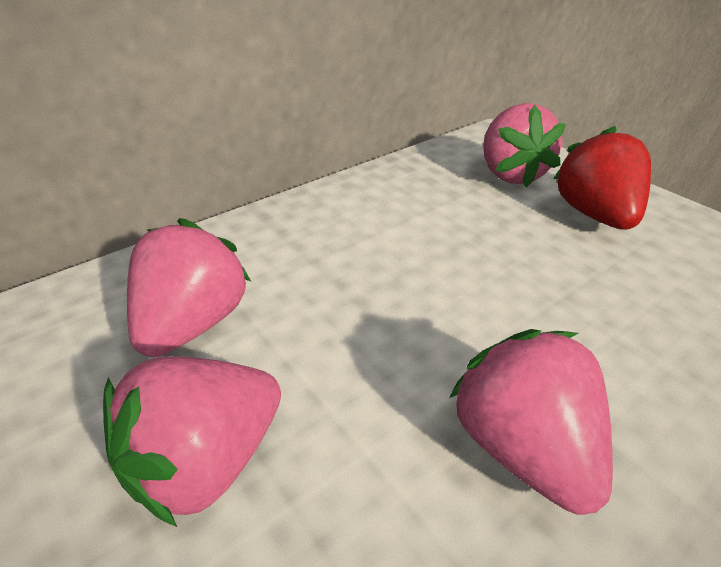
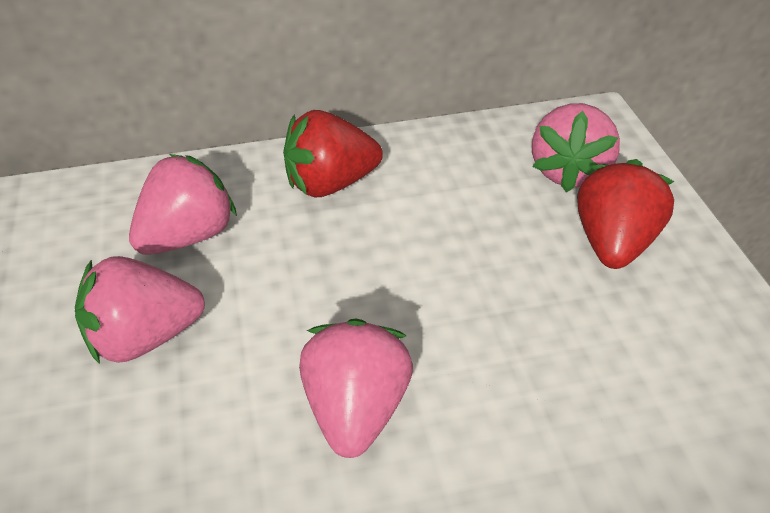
camera: 25 degrees right, 5 degrees up
none -> red strawberry [283,110,383,197]

